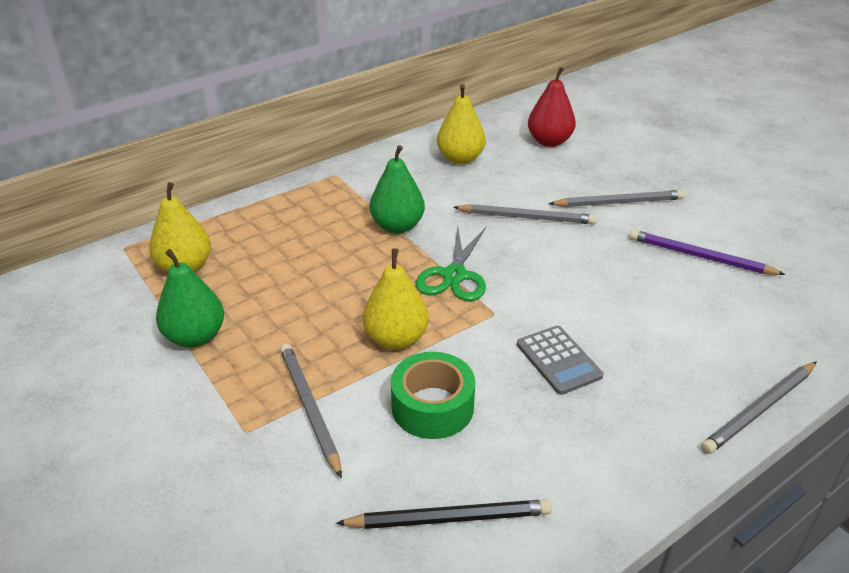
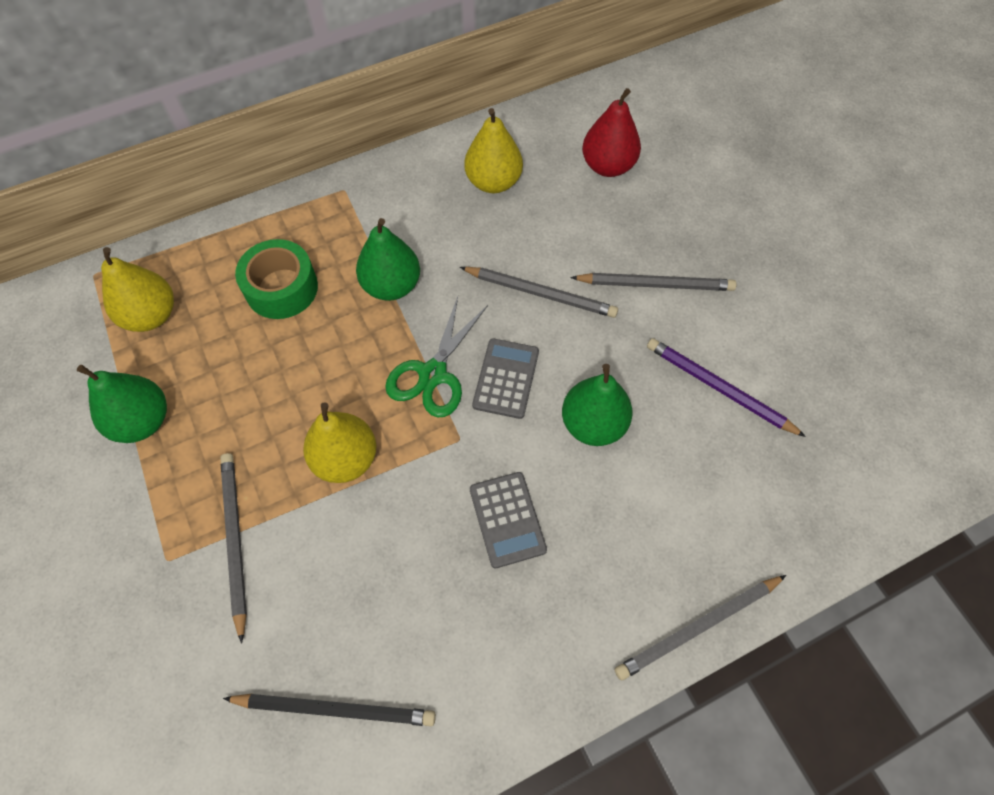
camera: 10 degrees right, 25 degrees up
green tape [391,352,475,439] -> green tape moved to [235,239,318,319]
none -> grey calculator [472,338,539,419]
none -> green pear [562,364,633,446]

